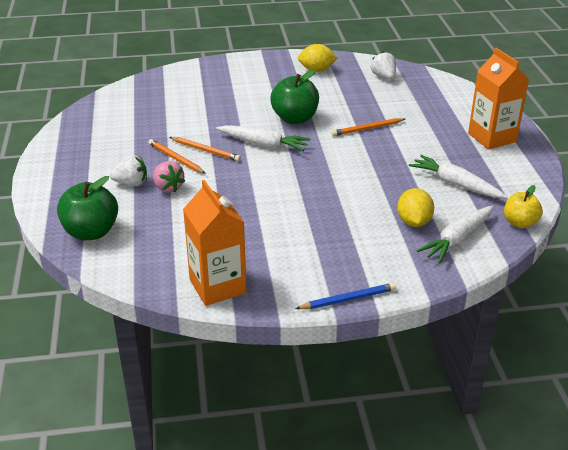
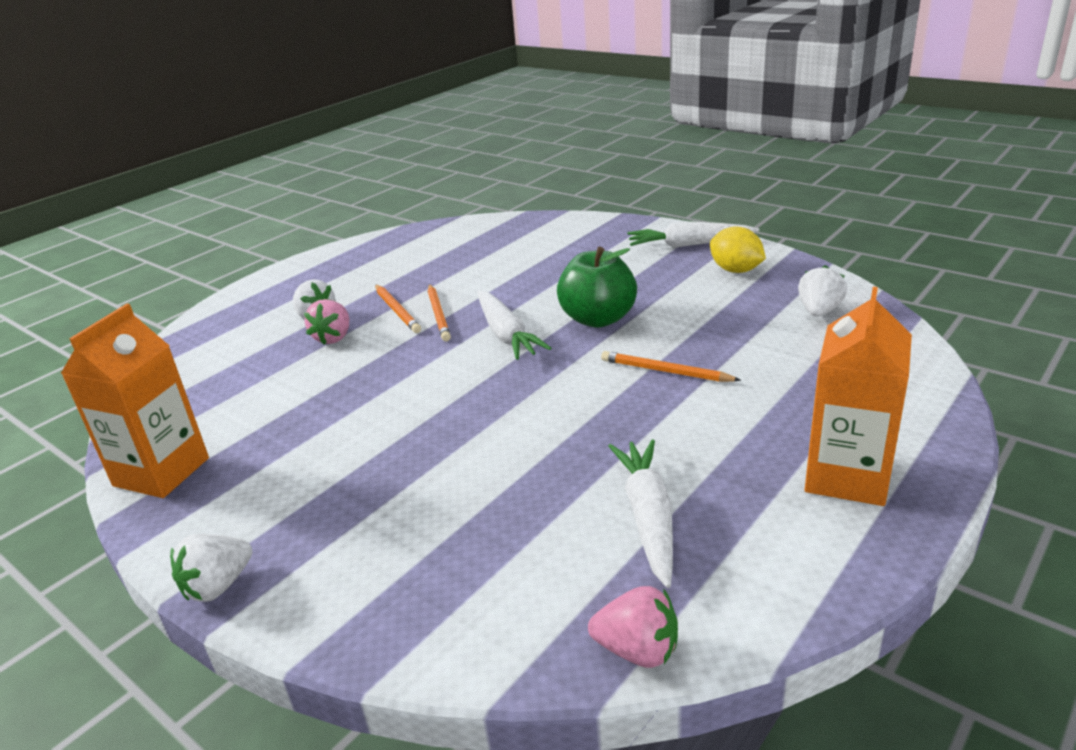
camera: 50 degrees right, 5 degrees down
green apple [57,176,118,240] -> none
orange pencil [148,139,206,174] -> orange pencil turned 150 degrees clockwise [375,285,421,333]
blue pencil [295,283,396,309] -> white strawberry [170,534,252,602]
yellow lemon [397,188,434,227] -> none
white carrot [417,206,493,263] -> white carrot moved to [628,222,759,248]
yellow apple [504,185,543,228] -> pink strawberry [588,586,678,668]

